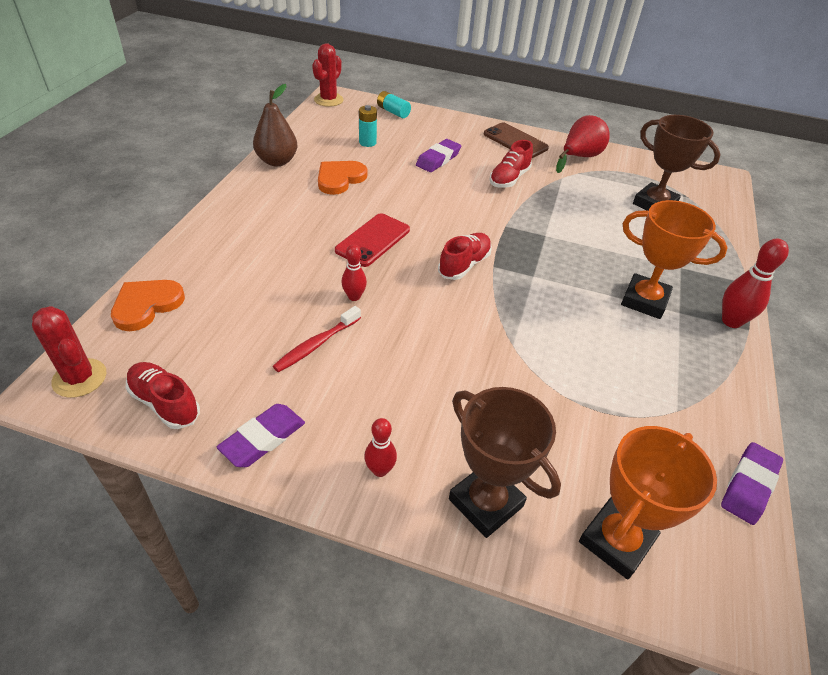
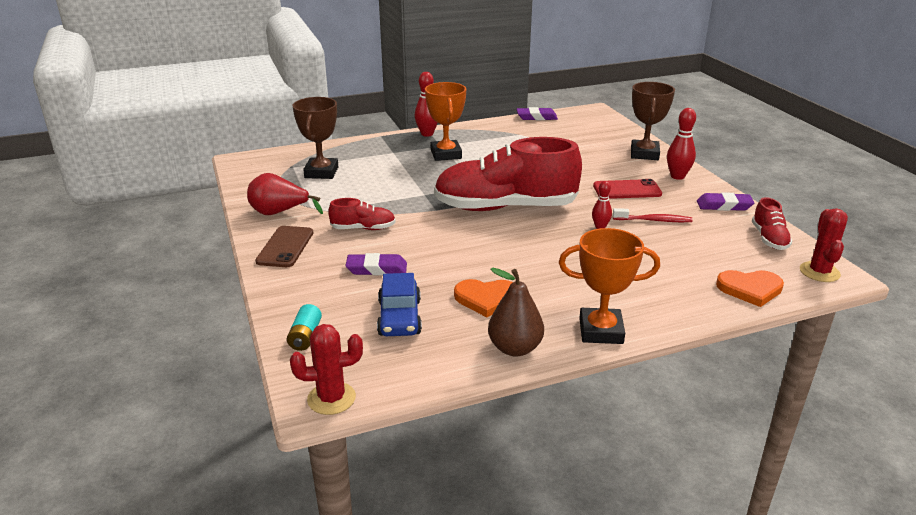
camera: 125 degrees left, 15 degrees down
red phone [335,213,410,267] -> red phone moved to [593,179,662,199]
turquoise battery [359,105,377,147] -> blue car [377,273,422,336]
red bowling pin [364,418,397,477] -> red bowling pin [667,108,696,180], size x1.59
red shoe [438,233,492,280] -> red shoe [434,137,582,211], size x2.32
orange trophy [579,426,717,579] -> orange trophy moved to [559,228,660,344]

